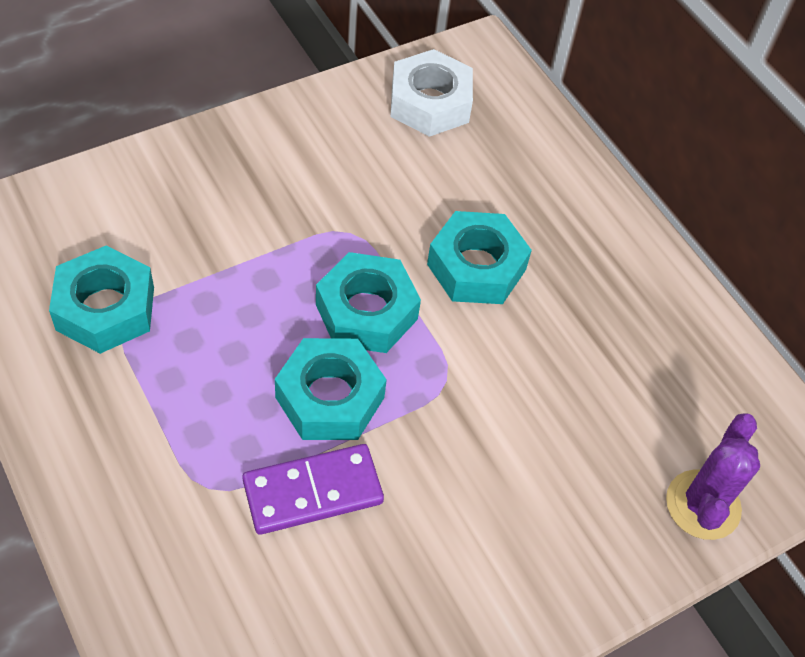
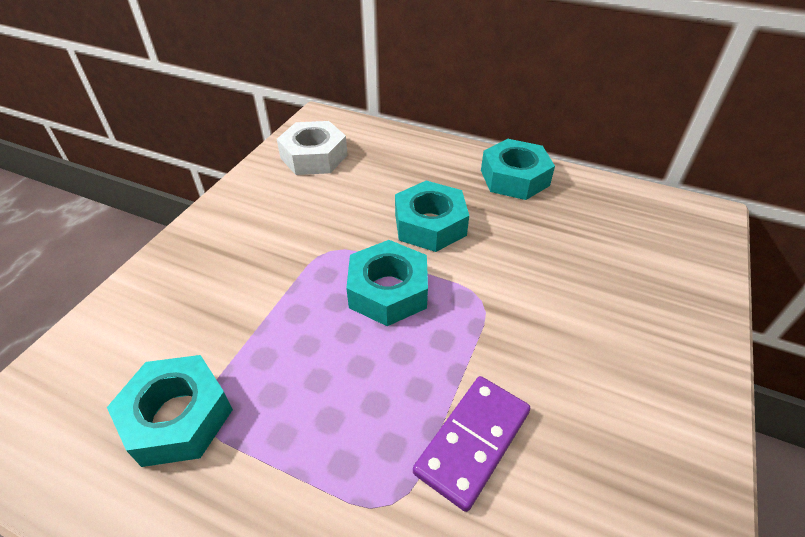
camera: 30 degrees left, 10 degrees down
turquoise nut [275,338,387,440] -> turquoise nut moved to [481,139,555,200]
purple cactus [666,413,760,540] -> none

